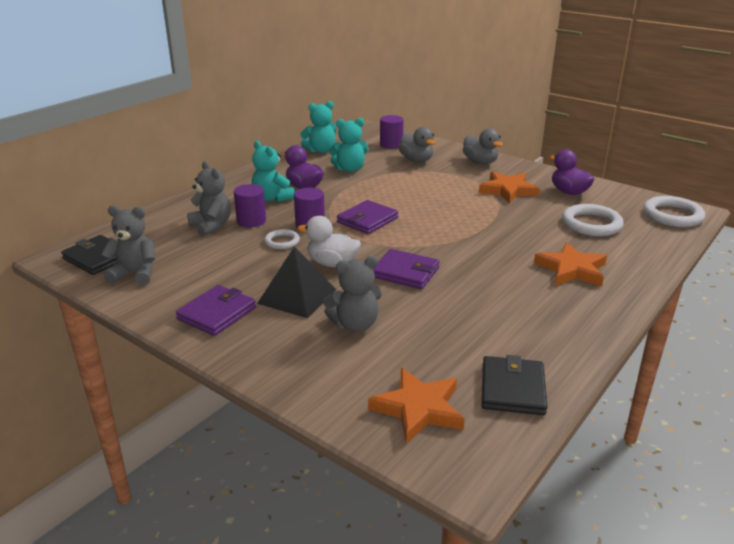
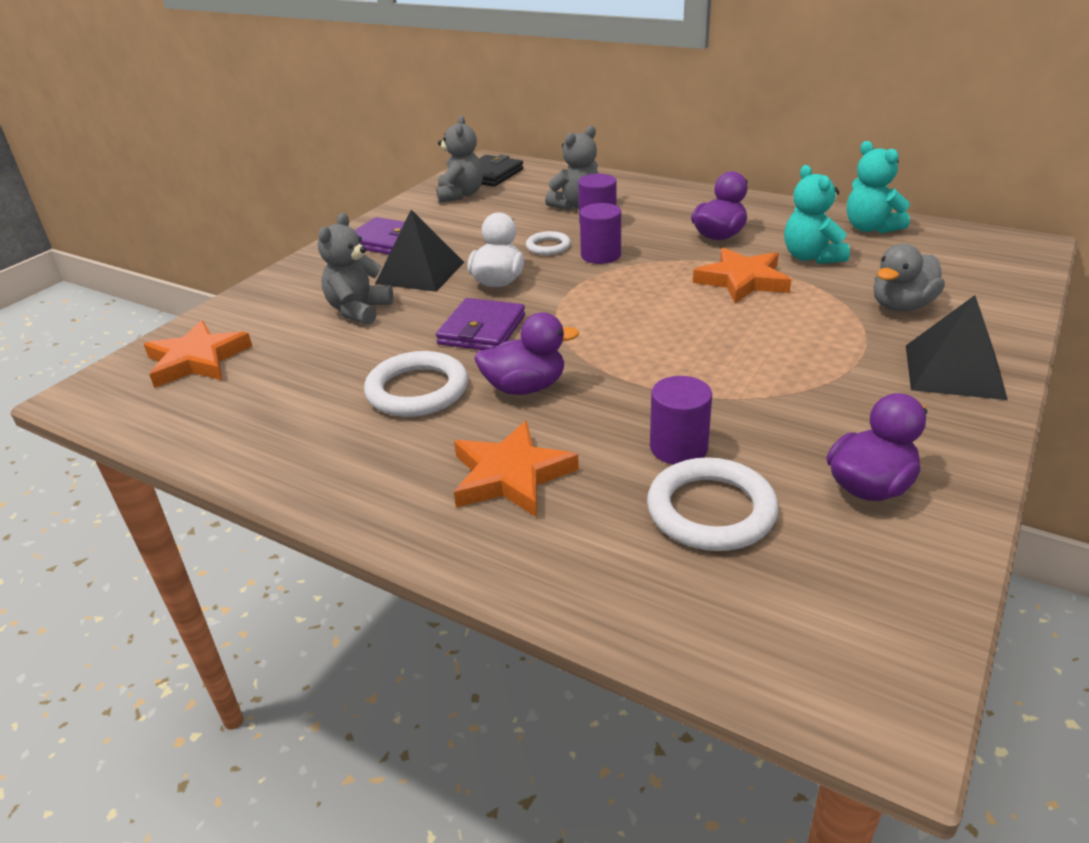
camera: 85 degrees right, 5 degrees up
turquoise teddy bear [252,141,295,202] -> none
grey teddy bear [323,256,382,332] -> grey teddy bear turned 45 degrees clockwise [318,213,393,325]
purple wallet [337,200,398,234] -> none
purple cylinder [380,115,404,149] -> purple cylinder moved to [650,376,712,465]
grey duck [463,128,503,164] -> black pyramid [906,295,1008,400]
orange star [479,171,540,203] -> orange star moved to [693,247,791,304]
black wallet [482,355,547,415] -> none
white ring [643,196,705,227] -> white ring moved to [364,351,468,417]
none -> purple duck [474,312,579,395]

